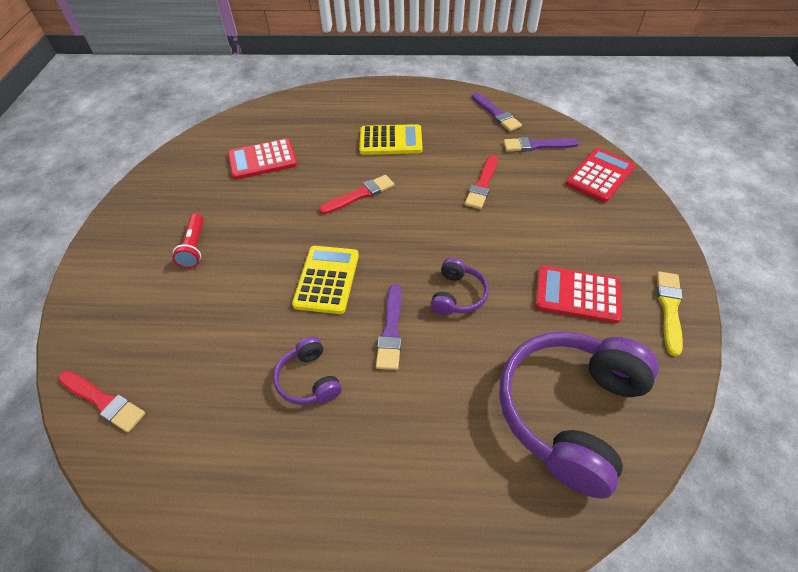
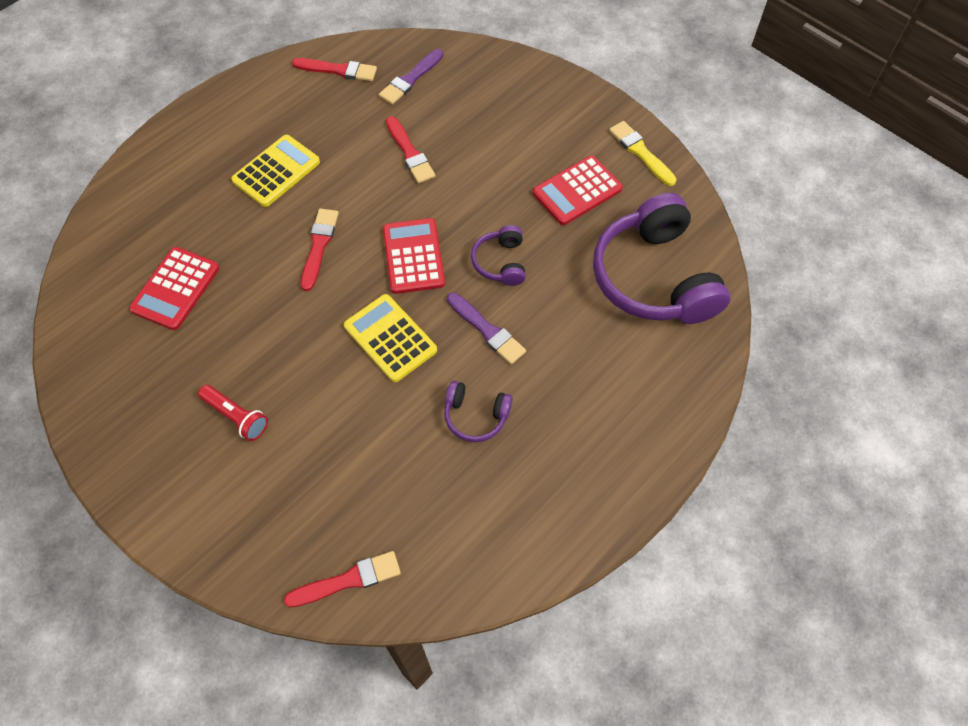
camera: 50 degrees left, 10 degrees up
purple headphones [430,258,489,315] -> purple headphones turned 150 degrees counterclockwise [471,225,526,286]
purple brush [472,92,522,131] -> red brush [292,58,377,81]
red calculator [566,148,635,202] -> red calculator moved to [383,218,445,294]

